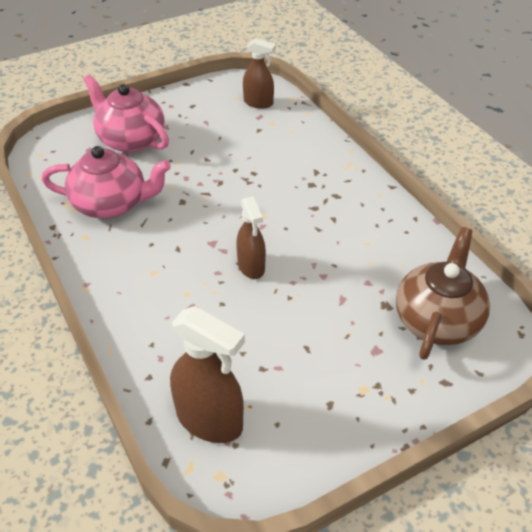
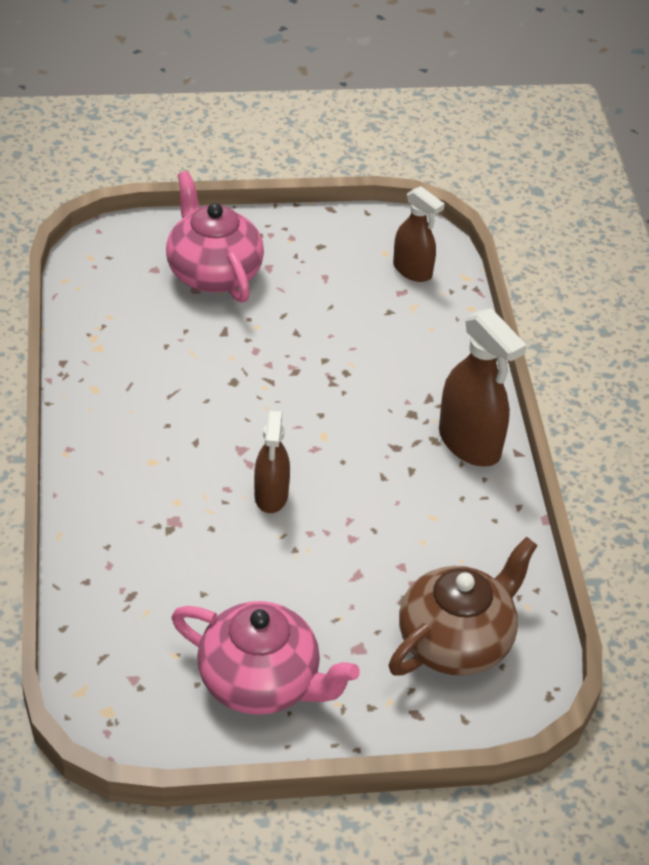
camera: 20 degrees right, 0 degrees up
pink teapot [42,146,171,219] -> pink teapot moved to [171,601,360,715]
brown spray bottle [170,306,245,443] -> brown spray bottle moved to [439,308,527,466]

